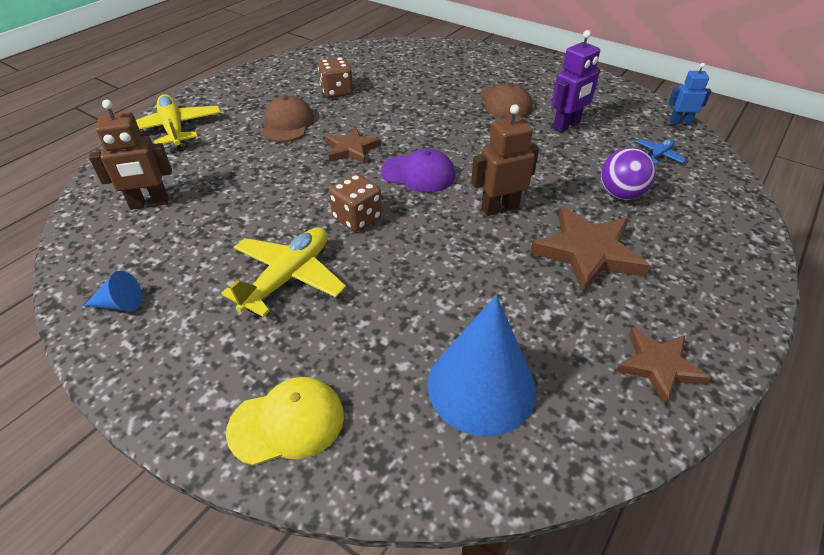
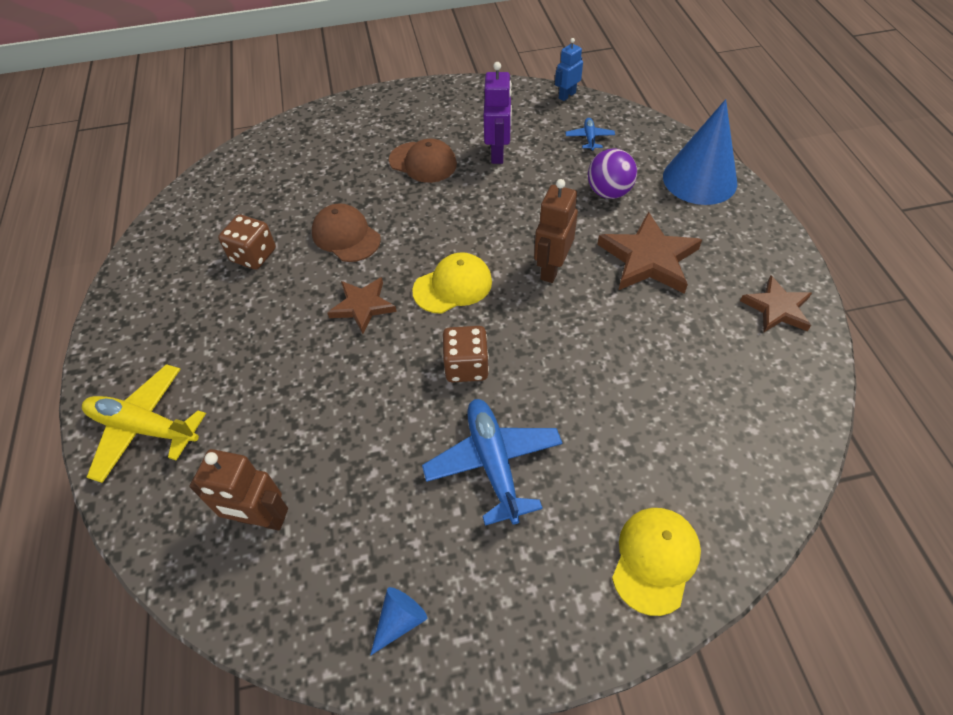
camera: 45 degrees left, 10 degrees up
brown robot [89,100,172,210] -> brown robot turned 75 degrees clockwise [190,449,288,531]
yellow plane [221,227,346,317] -> blue plane [422,399,563,526]
brown cap [261,95,314,142] -> brown cap moved to [312,203,381,262]
purple cap [381,148,455,193] -> yellow cap [412,252,492,314]
blue cone [427,295,537,436] -> blue cone moved to [663,99,737,205]

